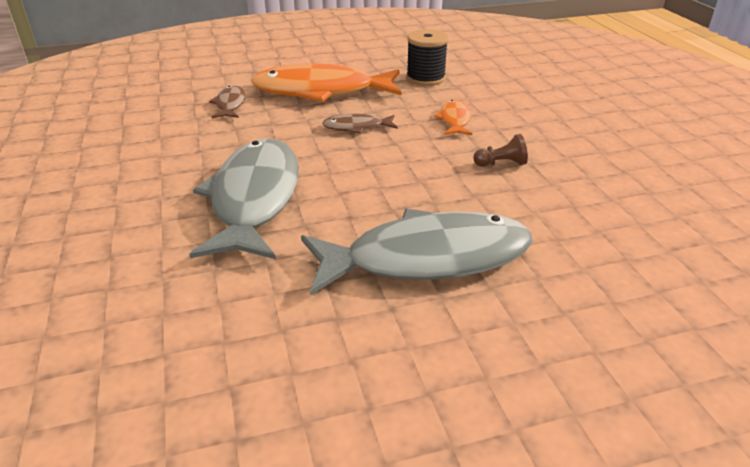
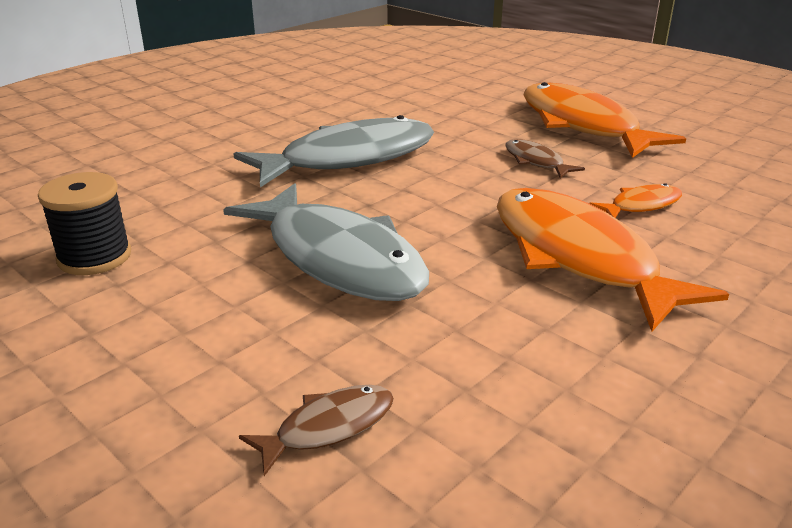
camera: 60 degrees right, 5 degrees down
brown fish [209,86,245,118] -> brown fish moved to [239,385,394,476]
black spool [406,29,449,86] -> black spool moved to [38,172,131,275]
brown pawn [473,134,528,167] -> orange fish [497,188,729,331]

